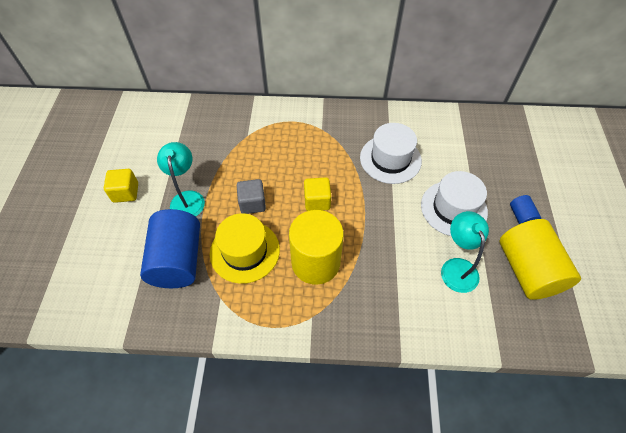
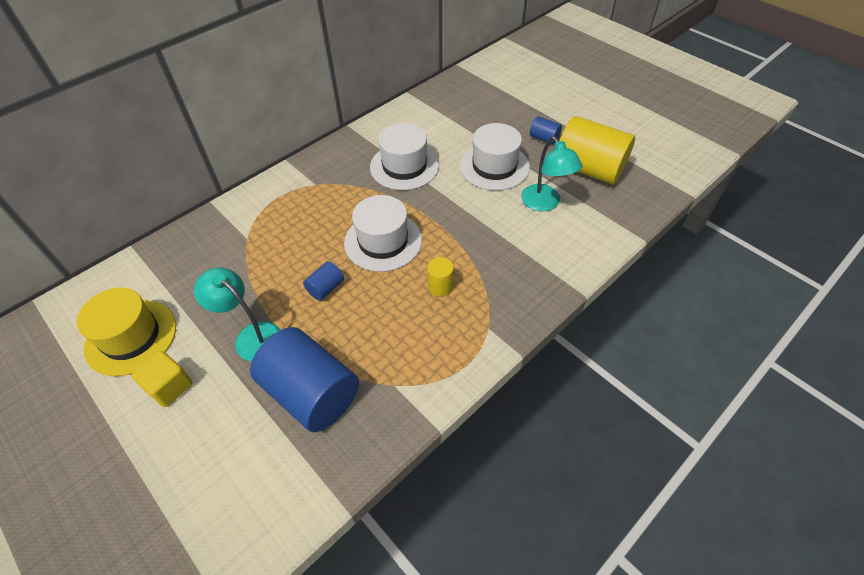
camera: 45 degrees left, 5 degrees down
yellow hat [210,213,280,284] -> yellow hat moved to [77,288,176,376]
grey cube [237,179,266,214] -> blue cylinder [303,261,344,301]
yellow cylinder [289,210,344,285] -> yellow cylinder [427,257,454,297], size x0.44
yellow cube [304,177,331,211] -> white hat [344,195,422,272]
turquoise lamp [441,211,489,293] -> turquoise lamp turned 150 degrees counterclockwise [521,136,583,211]

